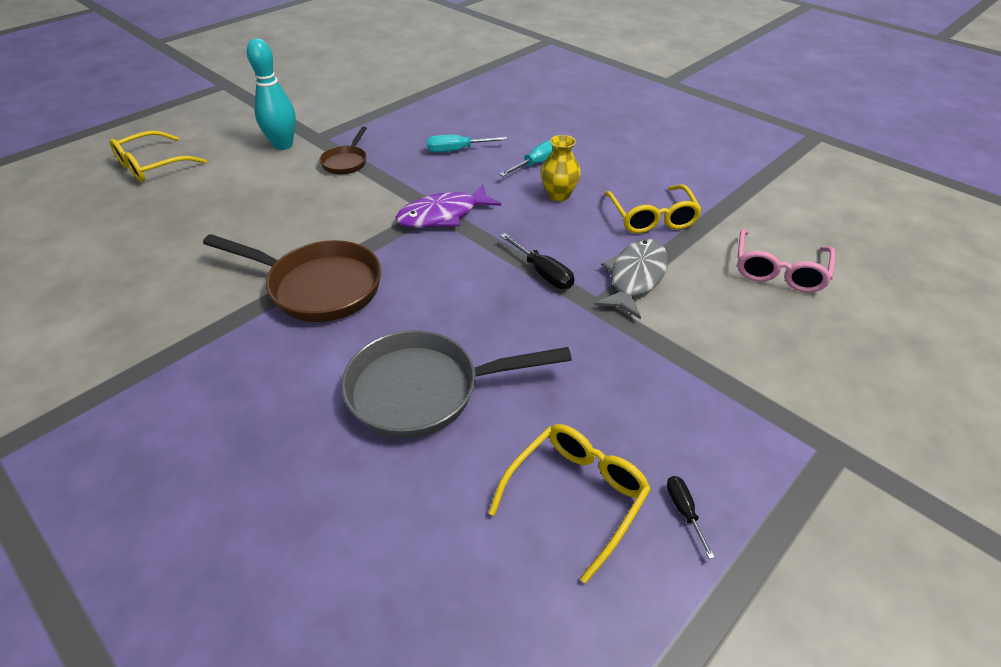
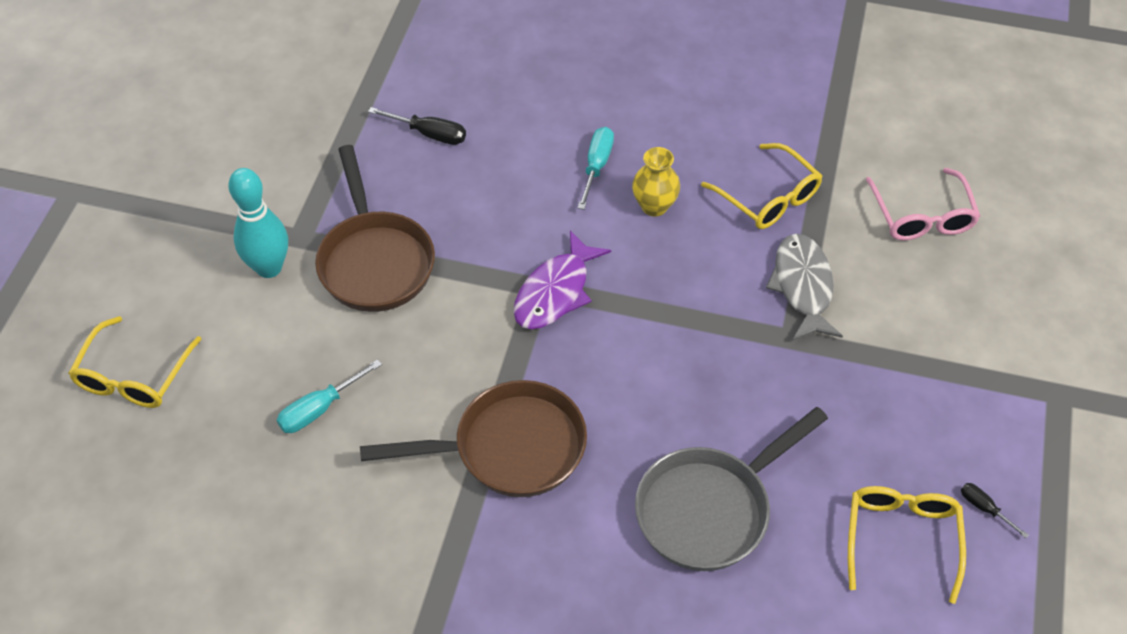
camera: 30 degrees left, 10 degrees up
brown pan [319,127,367,175] -> brown pan [315,145,435,312], size x1.91
turquoise screwdriver [426,135,507,153] -> turquoise screwdriver moved to [277,359,382,433]
black screwdriver [500,233,574,289] -> black screwdriver moved to [368,107,466,145]

